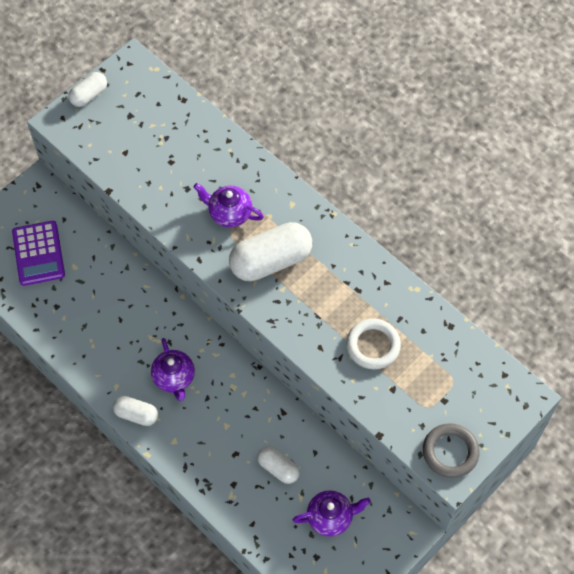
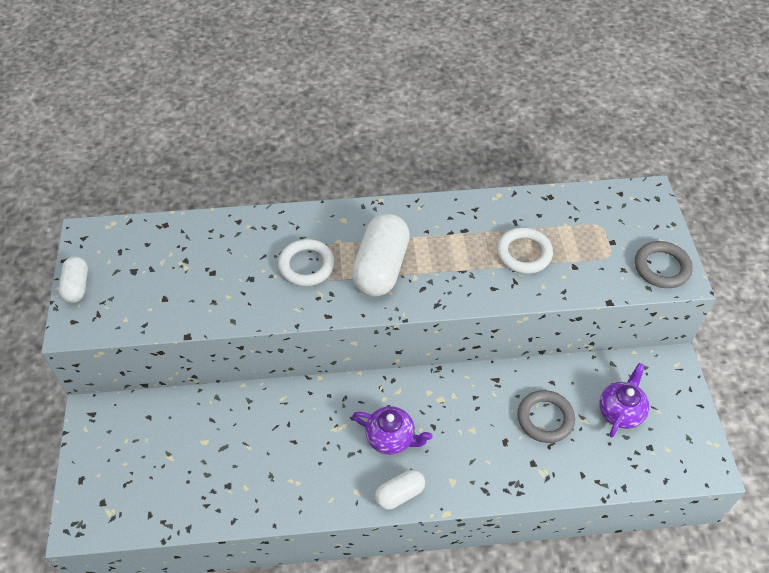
camera: 50 degrees left, 10 degrees down
purple calculator [12,221,65,286] -> none
purple teapot [193,183,264,227] -> white ring [278,239,335,286]
white capsule [257,446,300,484] -> grey ring [517,390,575,443]

